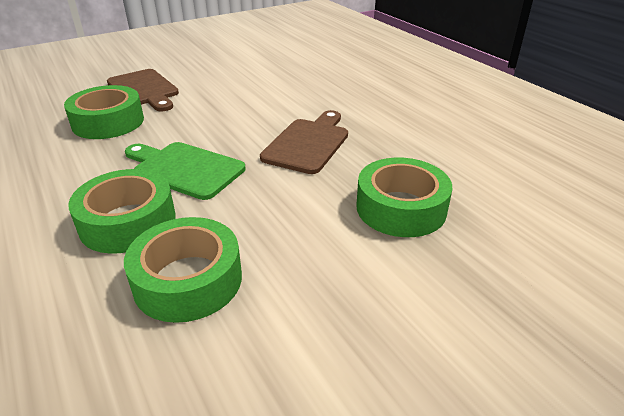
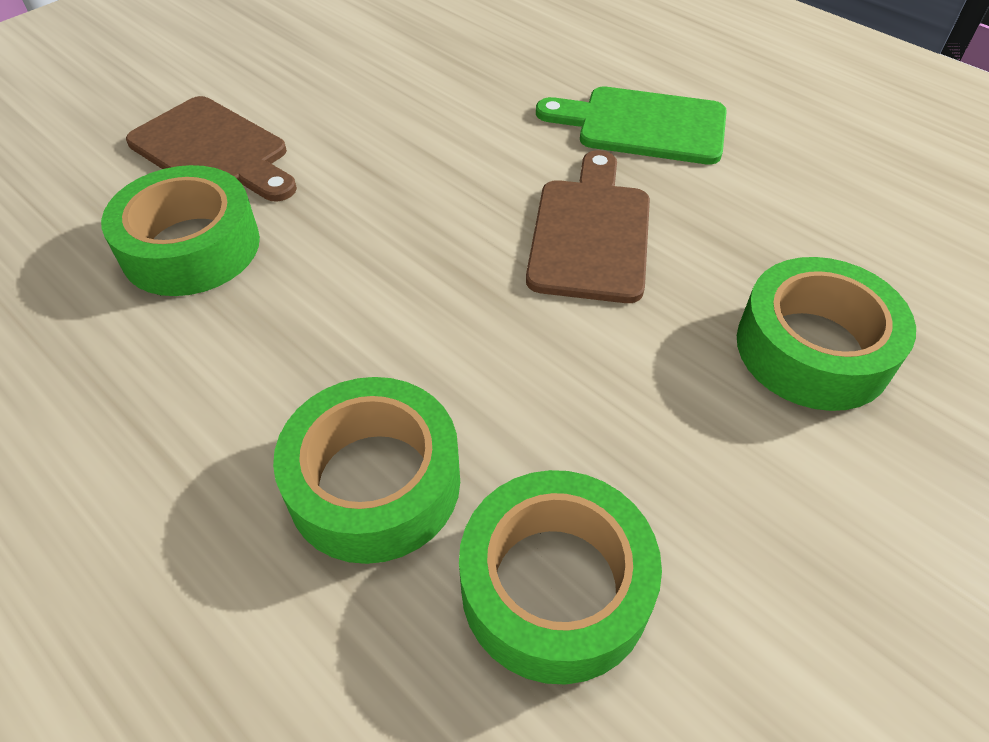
camera: 15 degrees left, 15 degrees up
green cutting board [125,142,246,200] -> green cutting board moved to [536,87,727,165]

